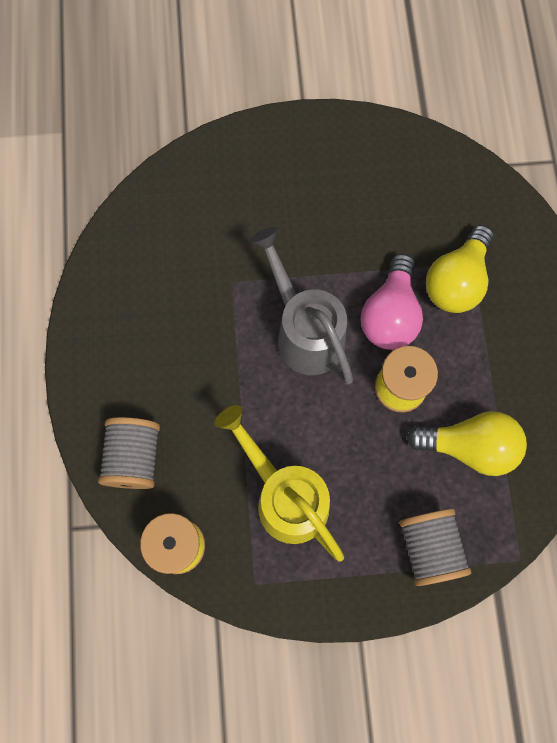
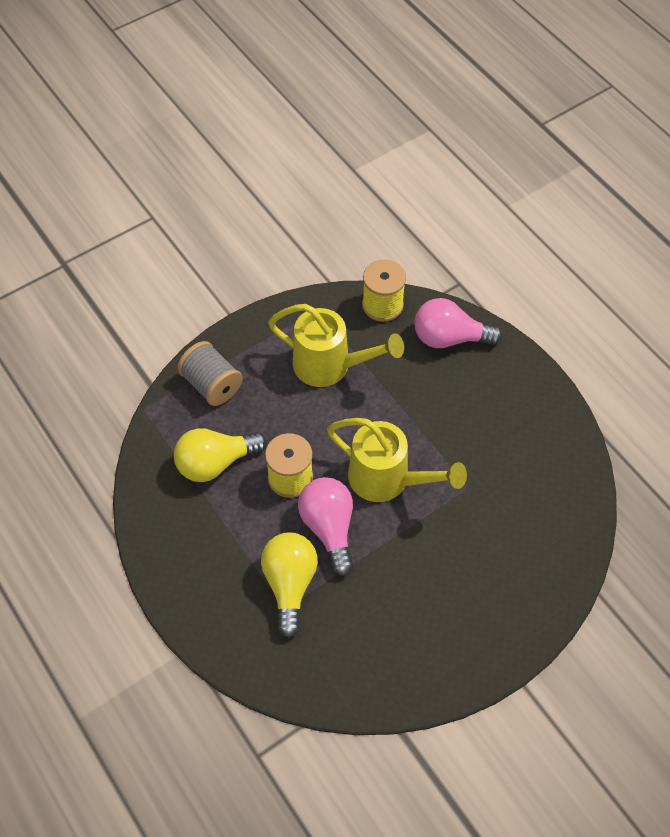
camera: 150 degrees right, 15 degrees down
grey spool [98,417,160,489] -> pink light bulb [414,298,502,348]
grey watering can [249,227,353,385] -> yellow watering can [327,418,467,502]

